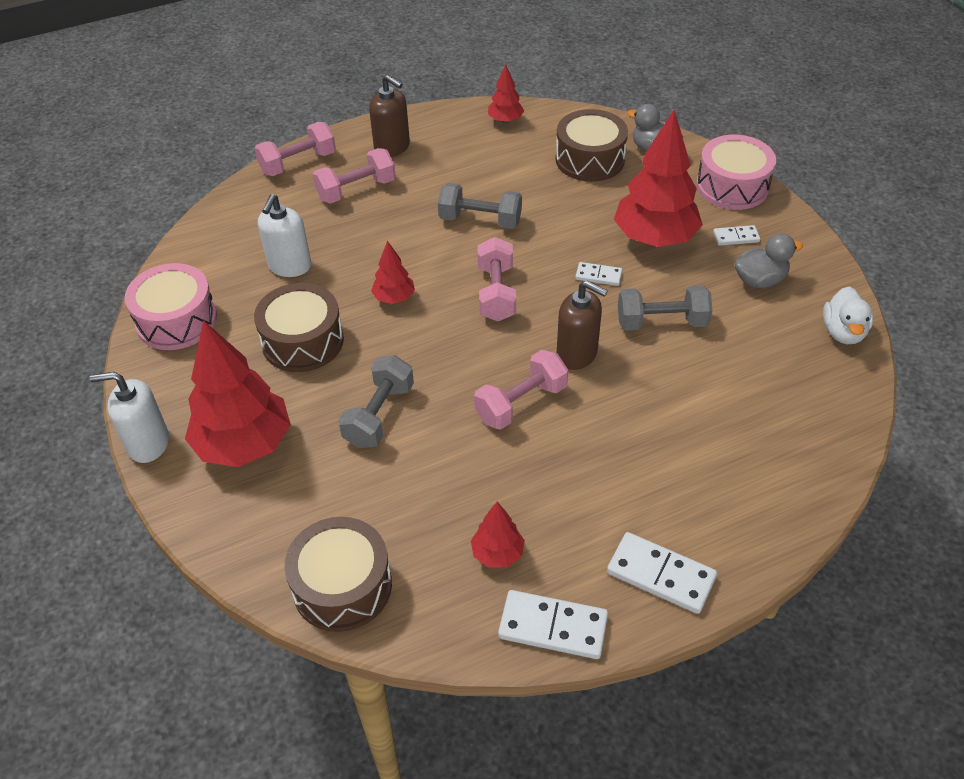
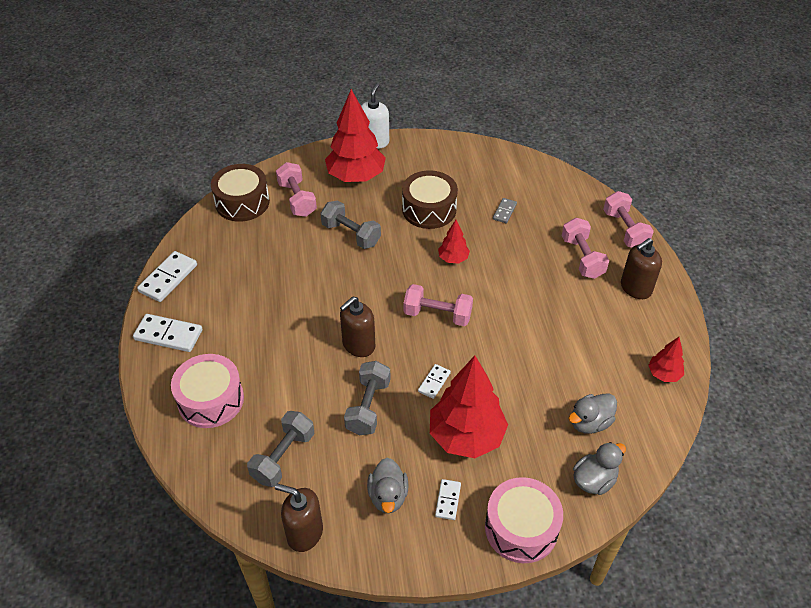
camera: 105 degrees right, 0 degrees up
pink drum [124,263,217,350] -> pink drum moved to [171,354,244,428]
white soap dispenser [258,194,311,277] -> grey domino [493,198,517,223]
grey dumbbell [438,183,522,229] -> grey dumbbell moved to [247,411,314,487]
red tree [471,502,525,568] -> none
pink dumbbell [474,350,568,430] -> pink dumbbell moved to [276,162,317,217]
brown drum [556,109,628,182] -> grey duck [568,393,617,434]
white domino [607,532,717,614] -> white domino turned 60 degrees clockwise [133,314,202,352]
white duck [823,287,873,344] -> brown soap dispenser [275,483,323,552]

